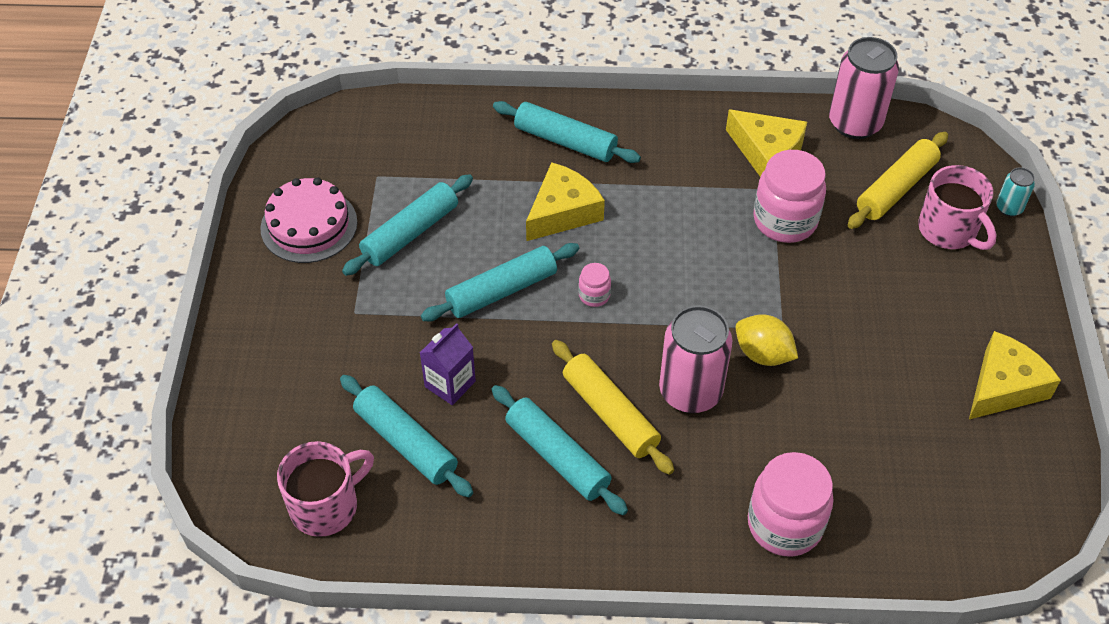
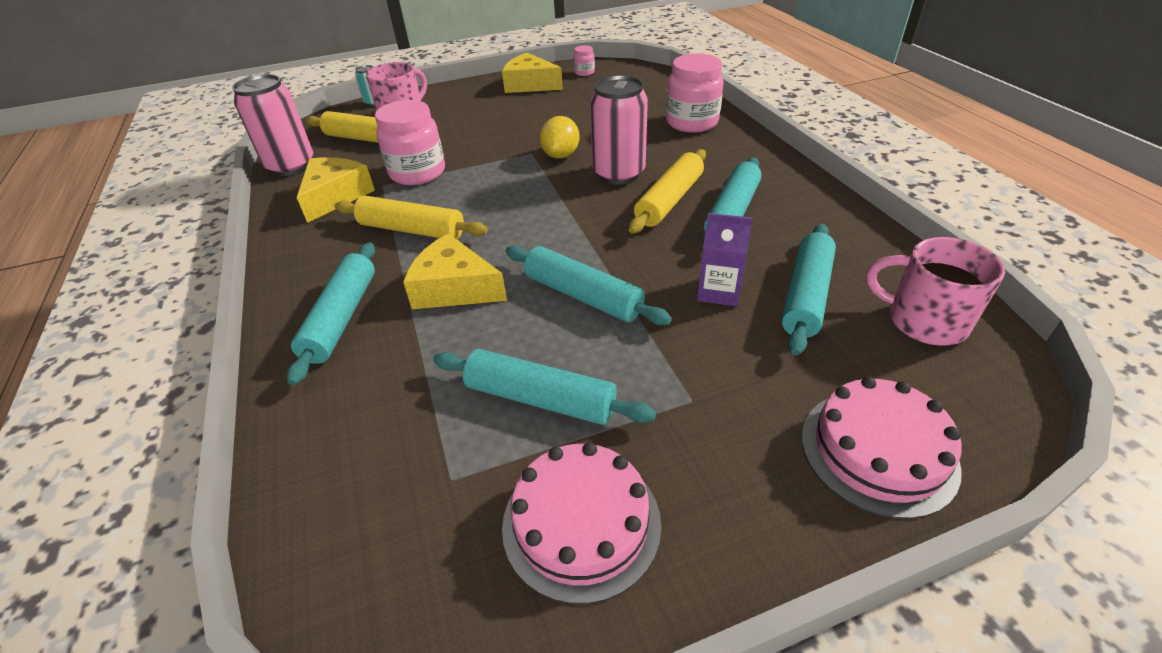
camera: 110 degrees left, 10 degrees down
pink jar [579,263,611,307] -> pink jar moved to [573,45,595,76]
none -> yellow rolling pin [335,196,488,239]
none -> pink cake [802,376,962,519]

